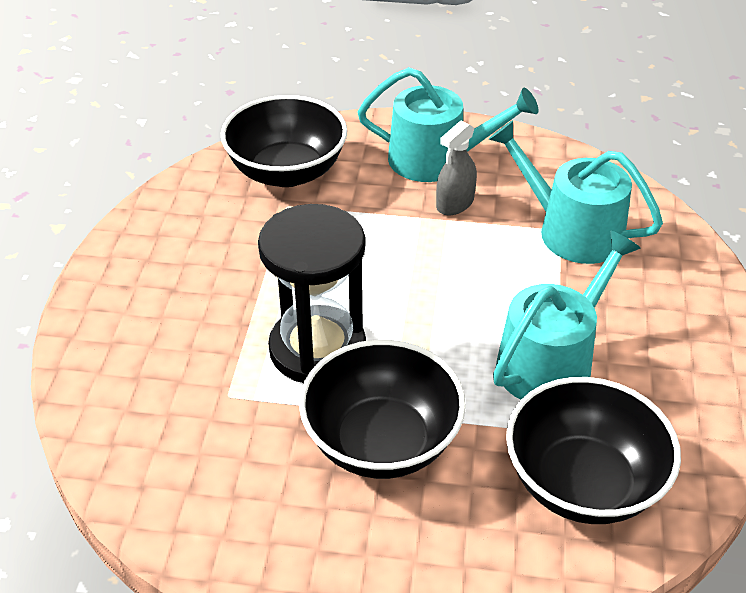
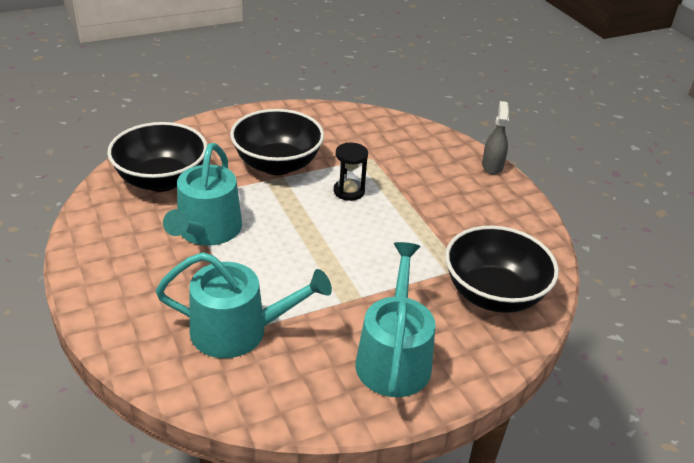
camera: 145 degrees right, 5 degrees down
black hourglass [258,204,366,383] -> black hourglass [334,142,368,201], size x0.51
turquoise watering can [357,67,538,182] -> turquoise watering can turned 120 degrees clockwise [356,242,436,397]
grey spray bottle [436,121,477,215] -> grey spray bottle moved to [482,101,509,175]

